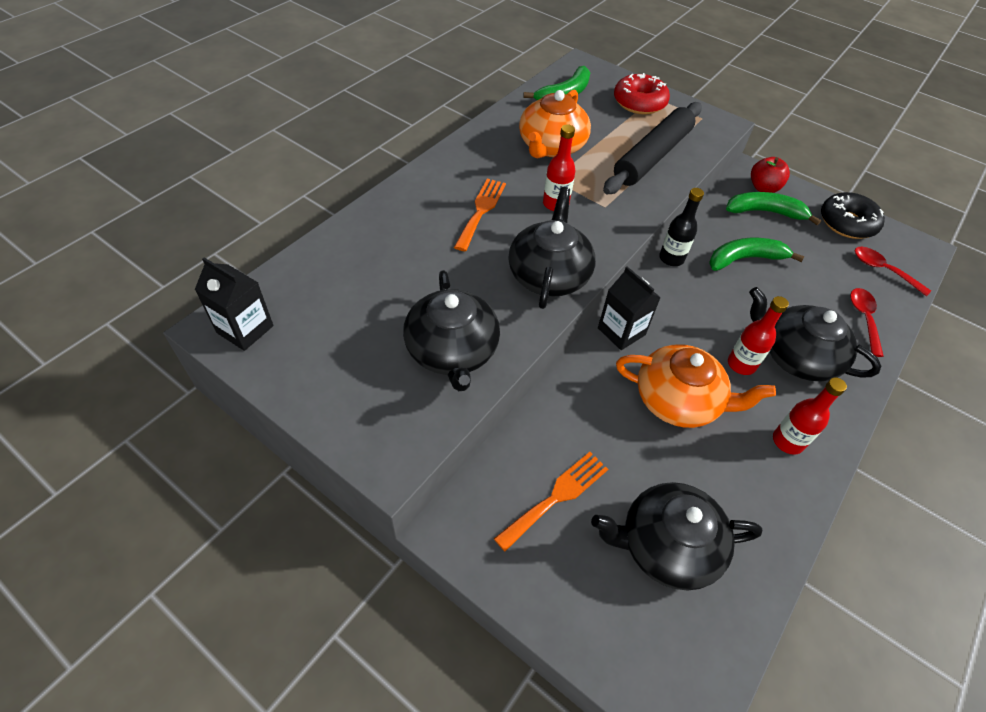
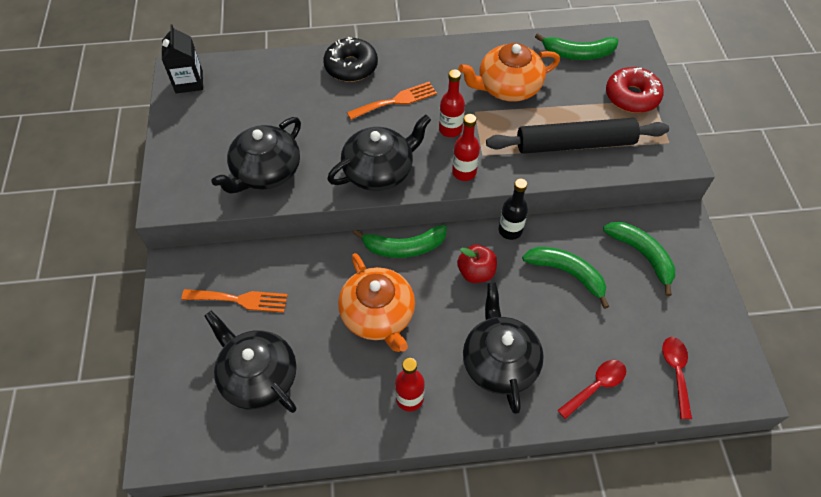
camera: 50 degrees right, 5 degrees up
black carton [598,266,661,350] -> green banana [353,225,447,258]
red bottle [728,296,789,375] -> red bottle moved to [452,114,480,181]
red apple [751,157,790,193] -> red apple moved to [457,245,497,283]
black donut [821,192,885,239] -> black donut moved to [323,37,378,82]

